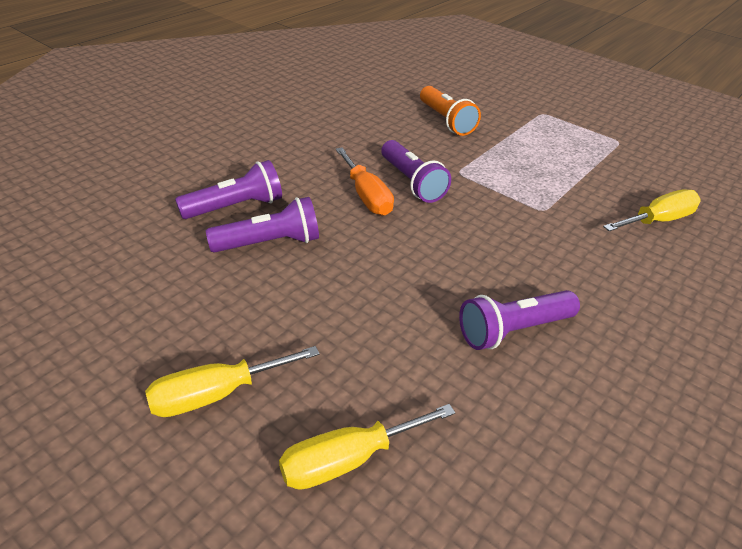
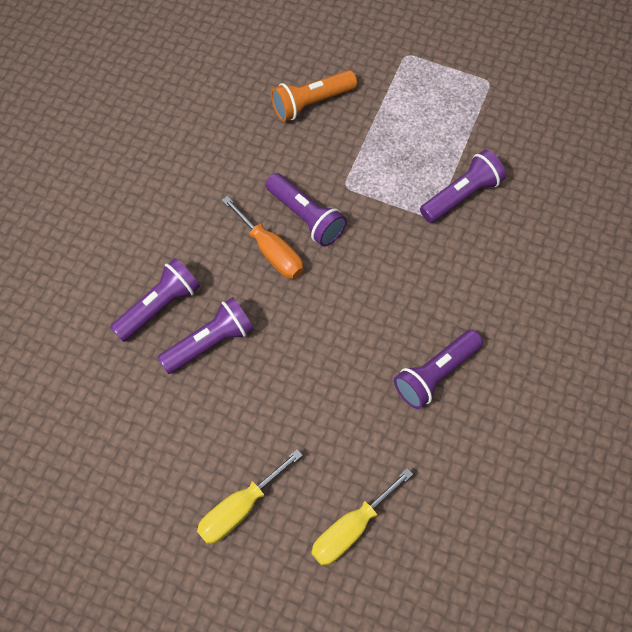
camera: 15 degrees left, 25 degrees up
orange flashlight [420,86,481,136] -> orange flashlight turned 105 degrees clockwise [271,70,357,122]
yellow screwdriver [603,190,701,231] -> none
none -> purple flashlight [420,150,506,223]

